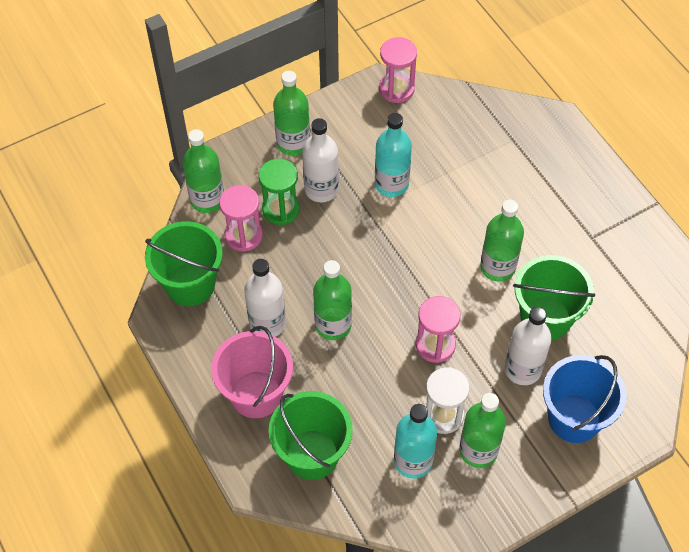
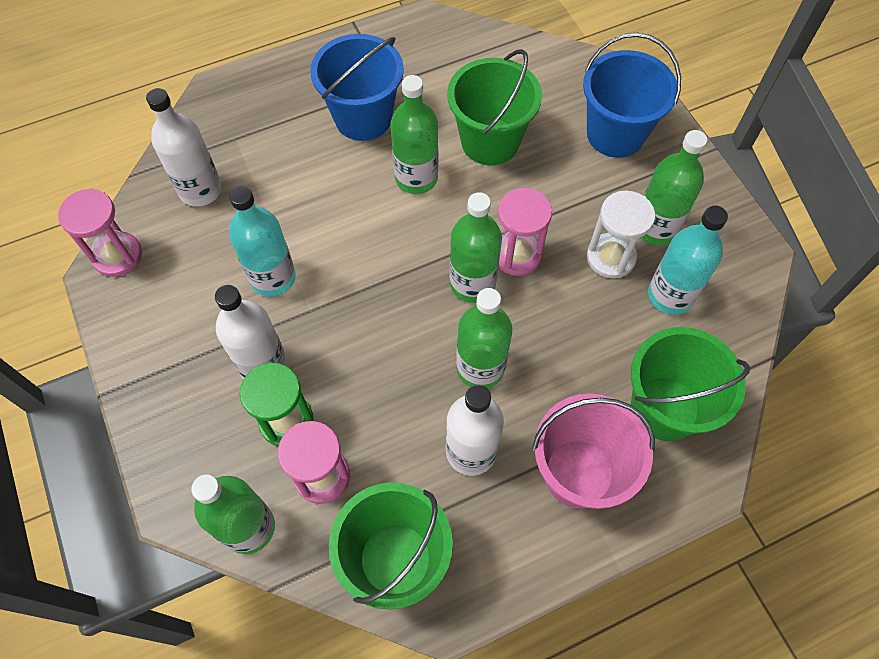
camera: 85 degrees left, 5 degrees up
green bottle [273,71,310,156] -> green bottle moved to [449,192,502,303]
white bottle [504,307,552,385] -> white bottle moved to [146,88,222,207]
none -> blue bucket [310,34,404,141]

